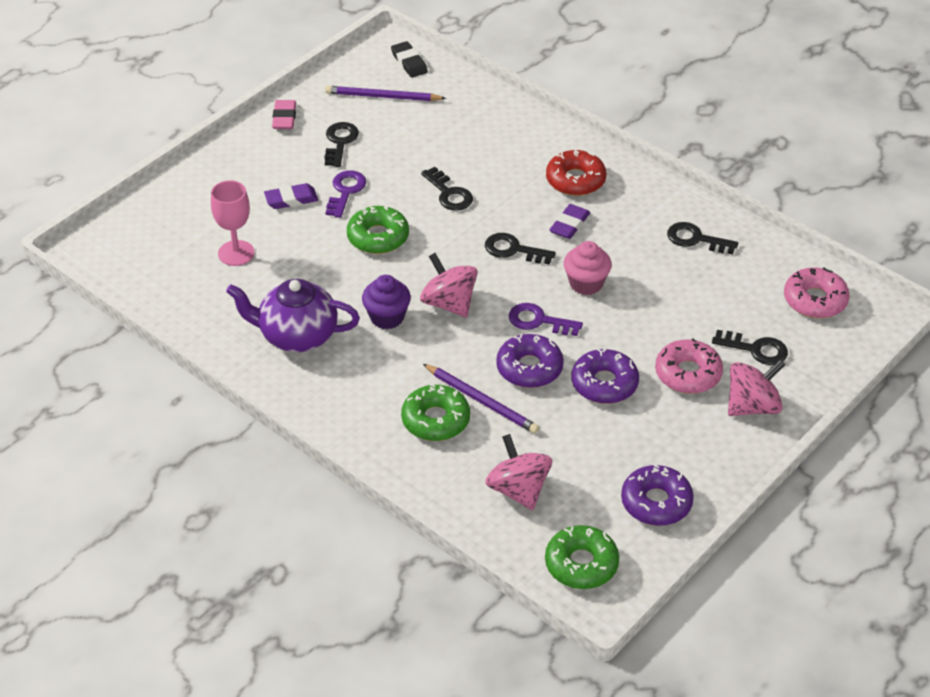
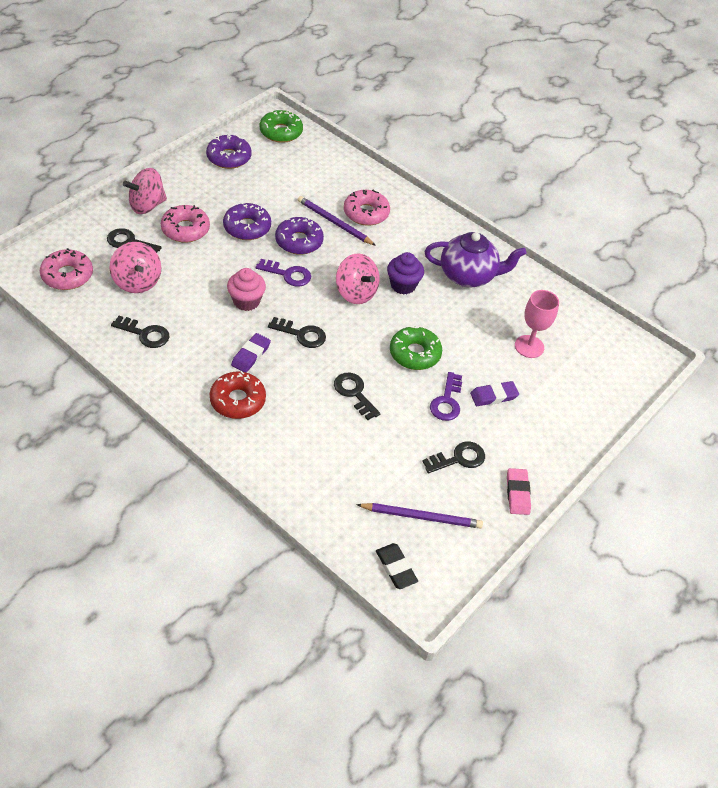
camera: 175 degrees right, 5 degrees up
black key [325,122,359,167] -> black key turned 120 degrees counterclockwise [422,441,485,473]
green donut [401,384,470,441] -> pink donut [344,190,390,226]
pink spinning top [485,434,552,510] -> pink spinning top moved to [110,242,161,293]

